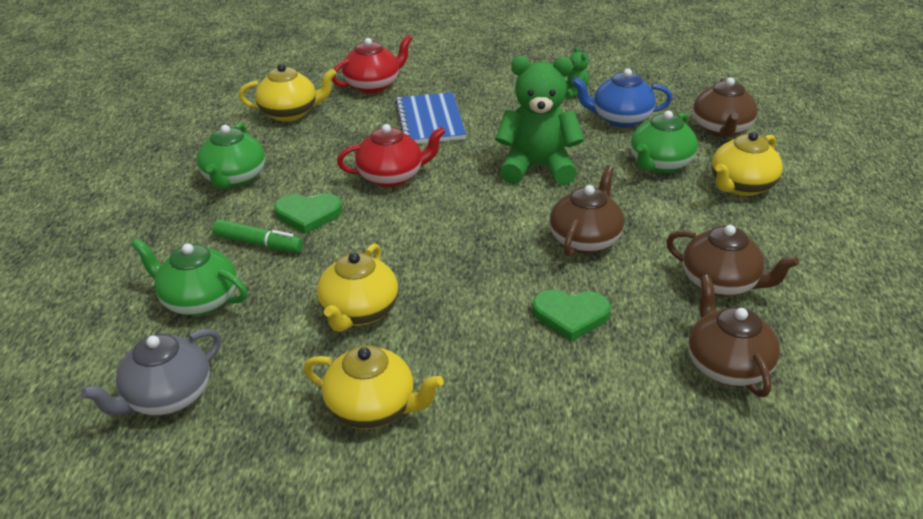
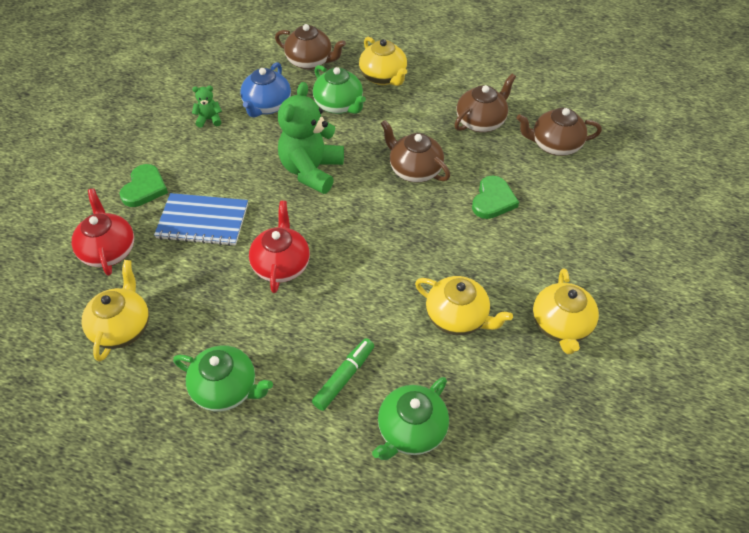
camera: 75 degrees left, 15 degrees up
grey teapot [81,329,221,416] -> none
green heart [274,193,342,234] -> green heart moved to [119,164,168,207]
yellow teapot [303,345,444,429] -> yellow teapot turned 150 degrees clockwise [533,268,599,354]

